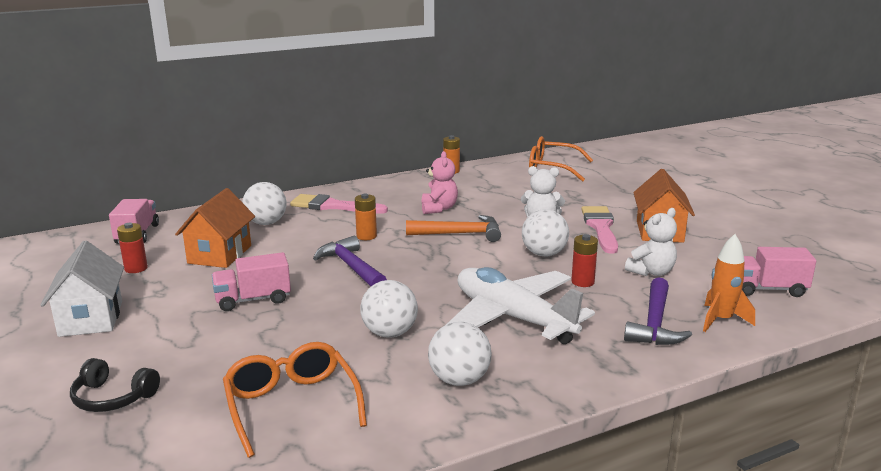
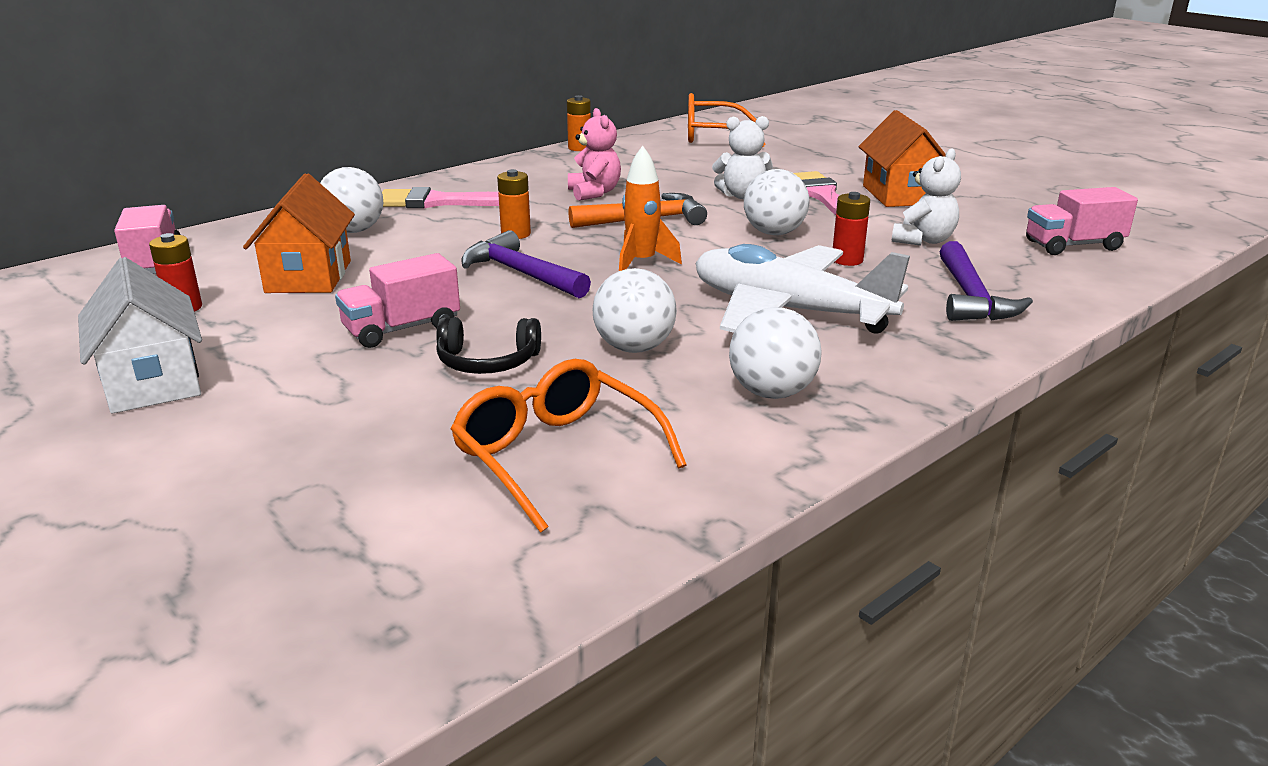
camera: 15 degrees left, 5 degrees up
black headphones [70,358,160,412] -> black headphones moved to [436,317,541,374]
orange rocket [703,234,755,332] -> orange rocket moved to [619,146,682,271]

